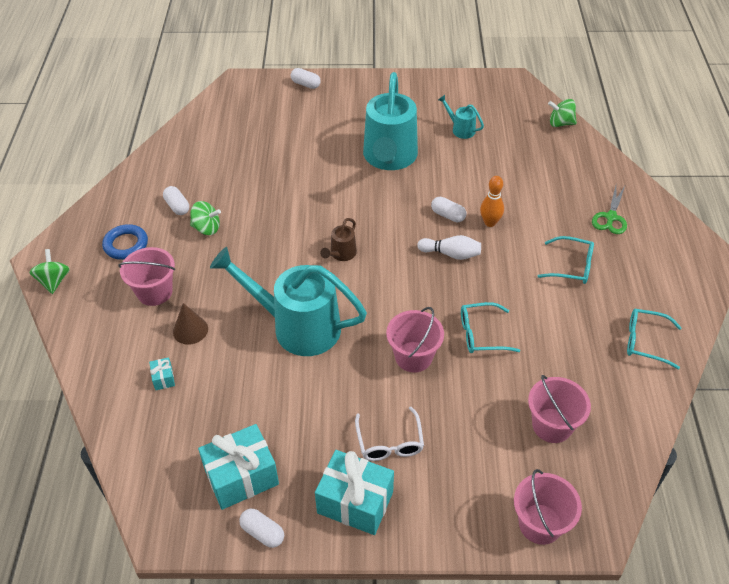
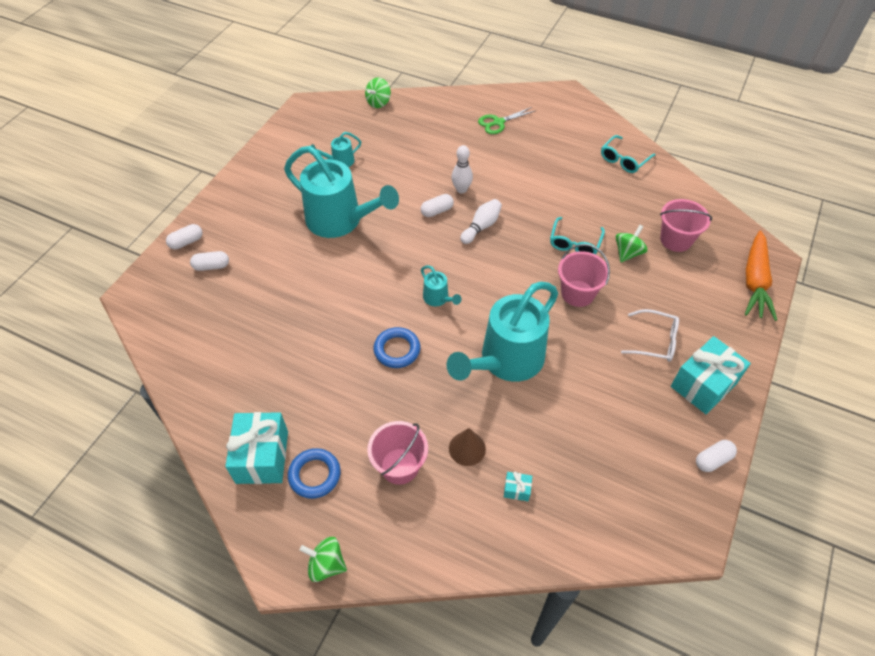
camera: 65 degrees left, 5 degrees up
white capsule [163,186,189,215] -> white capsule moved to [190,251,229,271]
green spinning top [190,201,221,235] -> green spinning top moved to [615,225,648,262]
turquoise gift [198,424,279,510] -> turquoise gift moved to [225,412,288,484]
brown watering can [320,218,357,261] -> turquoise watering can [421,265,462,306]
orange bowling pin [480,176,504,227] -> white bowling pin [451,145,473,193]
pink bucket [514,469,582,545] -> orange carrot [745,230,777,321]
turquoise glasses [538,236,594,284] -> none
green scissors [592,186,627,234] -> green scissors turned 105 degrees clockwise [478,107,535,134]
none -> blue ring [373,327,420,368]

